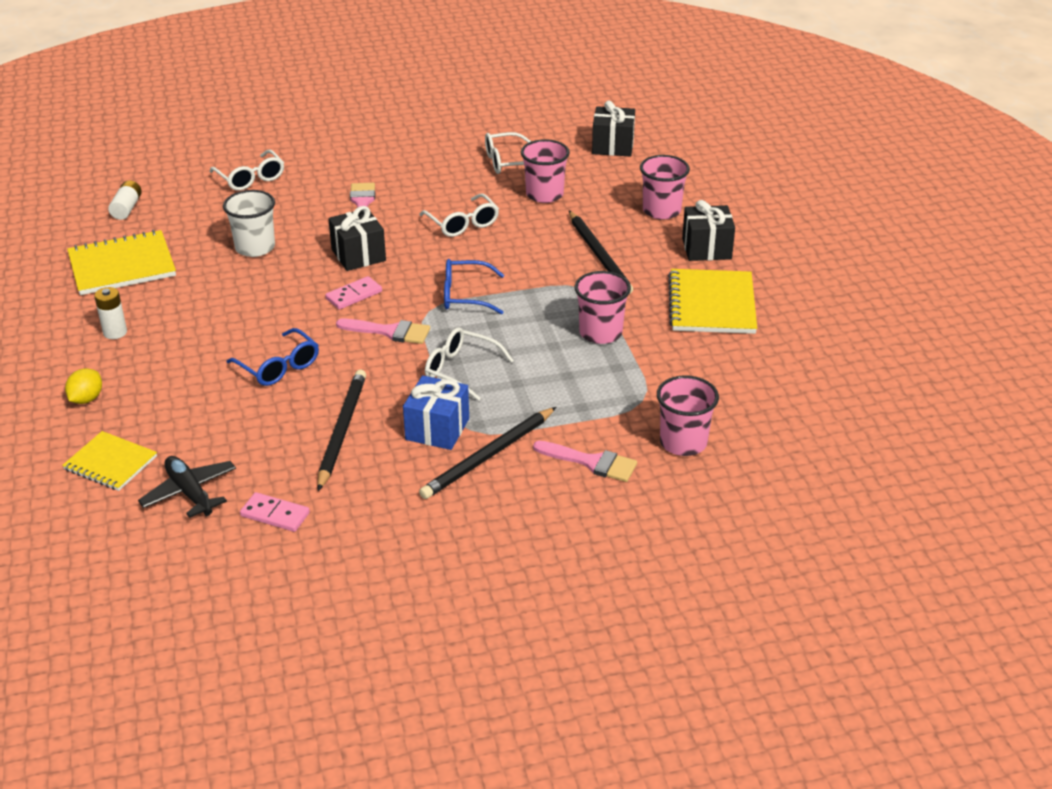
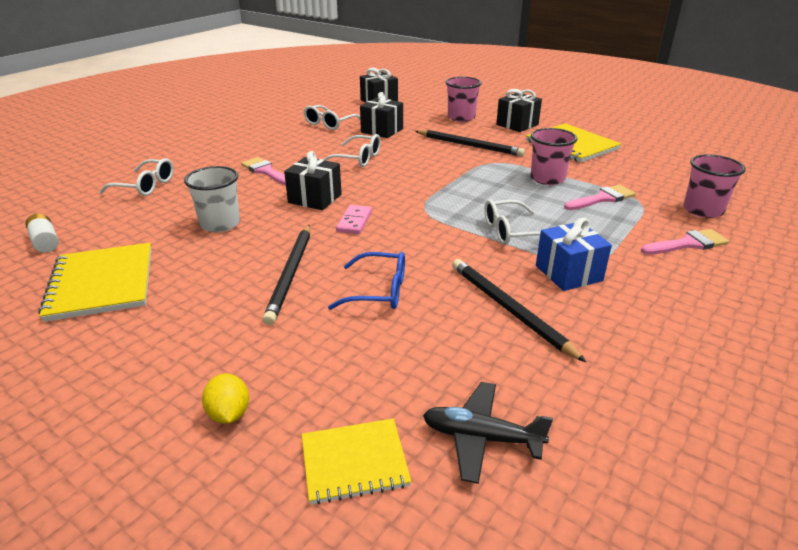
camera: 40 degrees left, 5 degrees down
yellow notebook [67,230,176,295] -> yellow notebook turned 45 degrees counterclockwise [38,243,151,322]
white battery [94,287,127,339] -> none
pink domino [240,492,310,532] -> none
pink brush [336,319,430,344] -> pink brush moved to [564,185,636,210]
black pencil [419,407,556,499] -> black pencil moved to [263,225,310,325]
blue glasses [444,259,504,314] -> none
pink cup [521,139,570,203] -> black gift [360,92,403,138]

